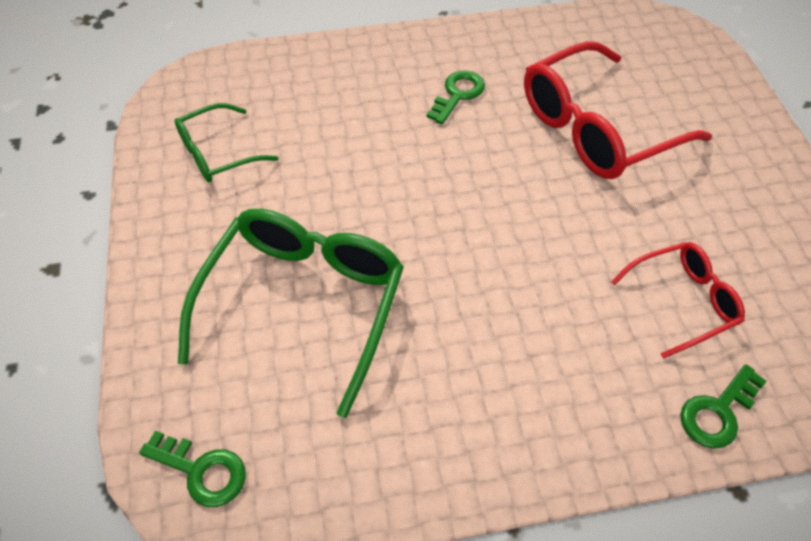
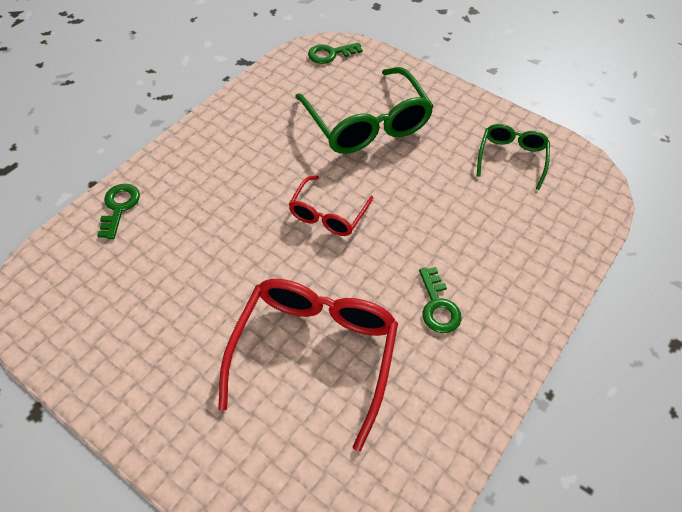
camera: 135 degrees right, 0 degrees up
red glasses [611,242,745,359] -> red glasses moved to [288,176,373,236]

